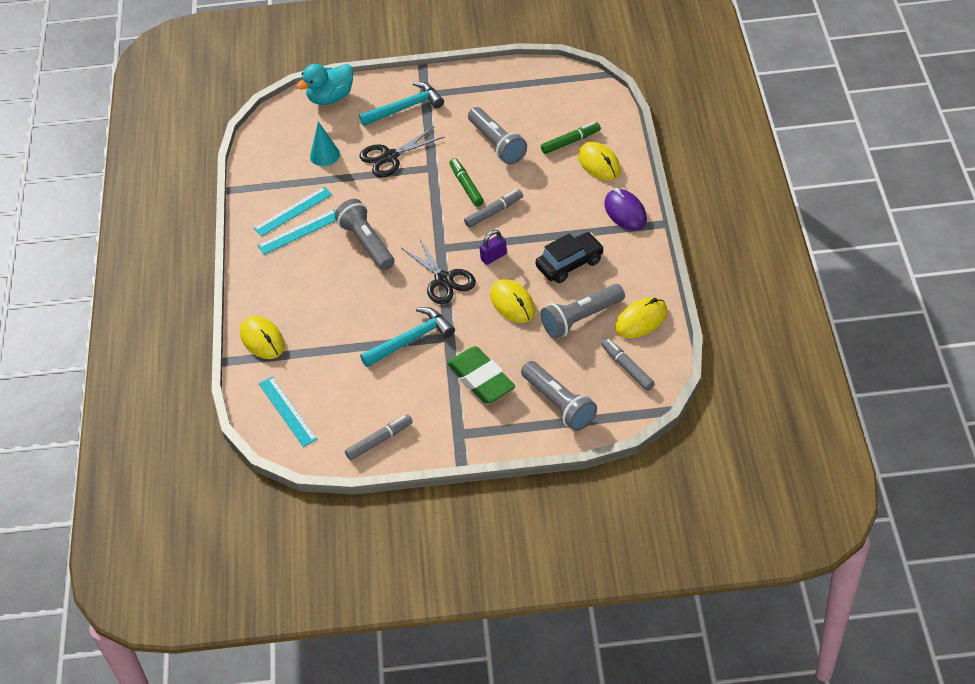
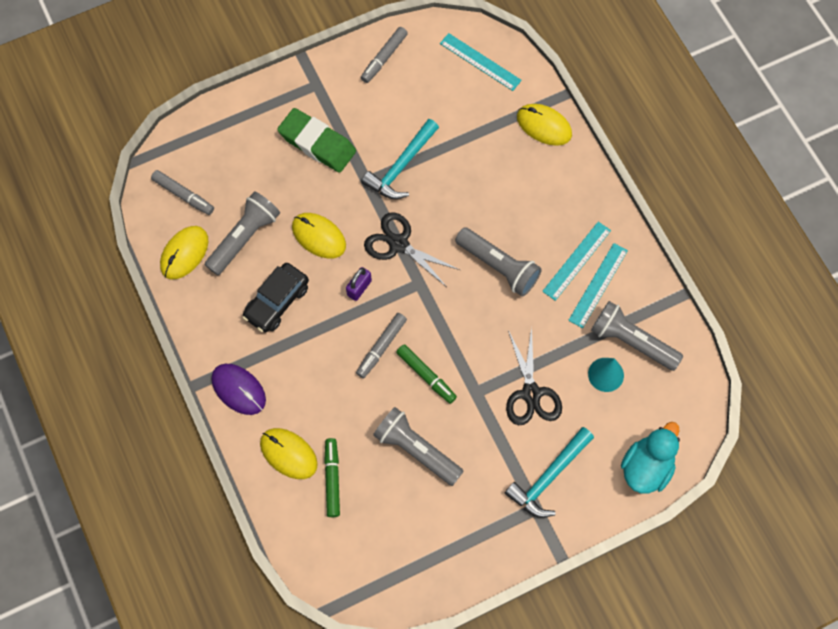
camera: 155 degrees right, 20 degrees up
black scissors [359,127,444,177] -> black scissors turned 135 degrees clockwise [506,327,562,425]
grey flashlight [521,361,597,431] -> grey flashlight moved to [591,301,683,371]
green marker [541,122,601,154] -> green marker turned 135 degrees clockwise [324,438,340,517]

